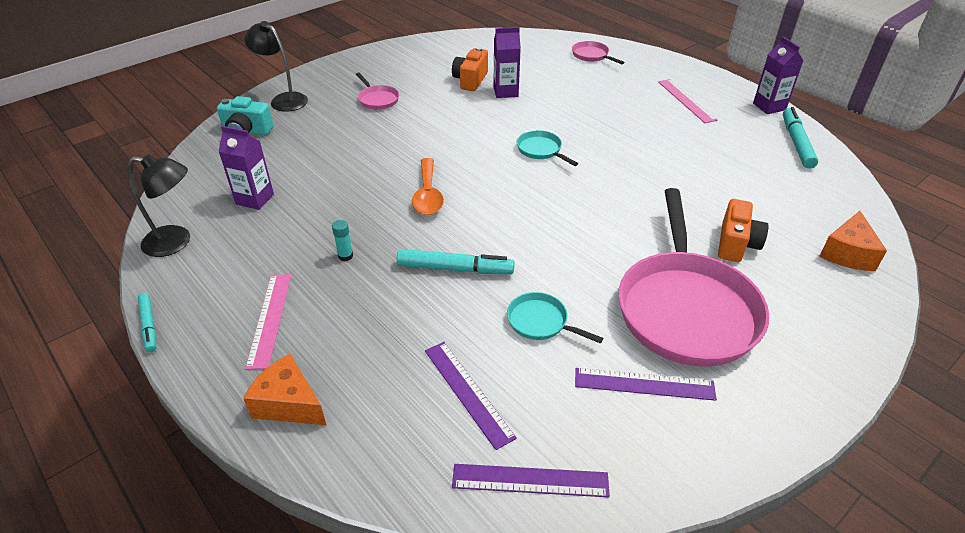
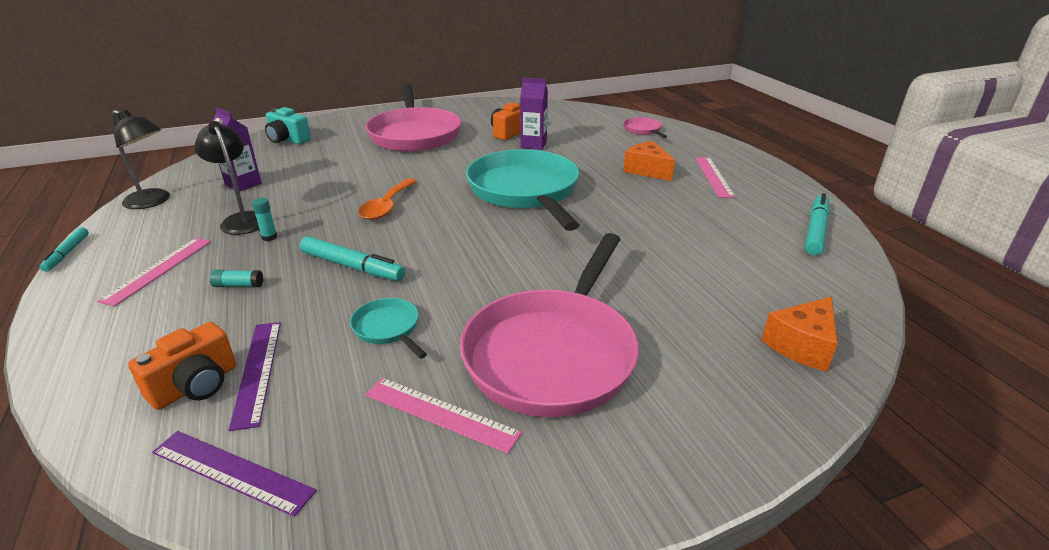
camera: 20 degrees right, 10 degrees down
orange cheese [243,353,326,425] -> orange cheese moved to [623,141,675,181]
black lamp [244,21,308,112] -> black lamp moved to [194,121,259,235]
pink pan [356,72,399,110] -> pink pan [365,83,461,152], size x2.41
turquoise pan [517,130,578,166] -> turquoise pan [466,149,580,231], size x2.41
purple ruler [575,368,717,401] -> pink ruler [365,378,522,454]
orange camera [718,199,769,262] -> orange camera moved to [128,322,236,410]
purple carton [753,37,803,114] -> none
none -> turquoise glue stick [209,270,263,287]

